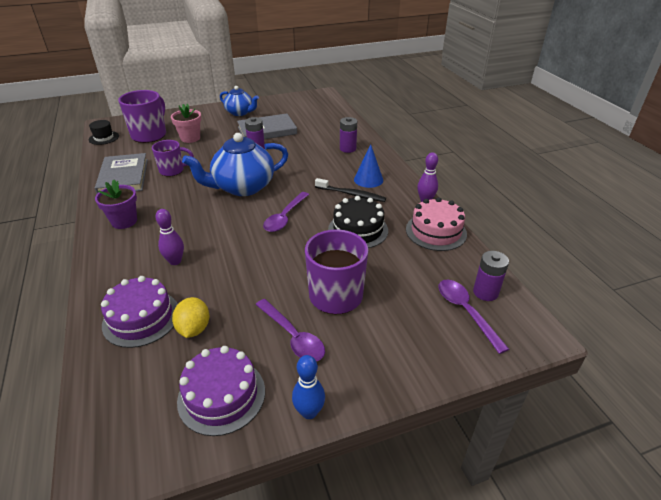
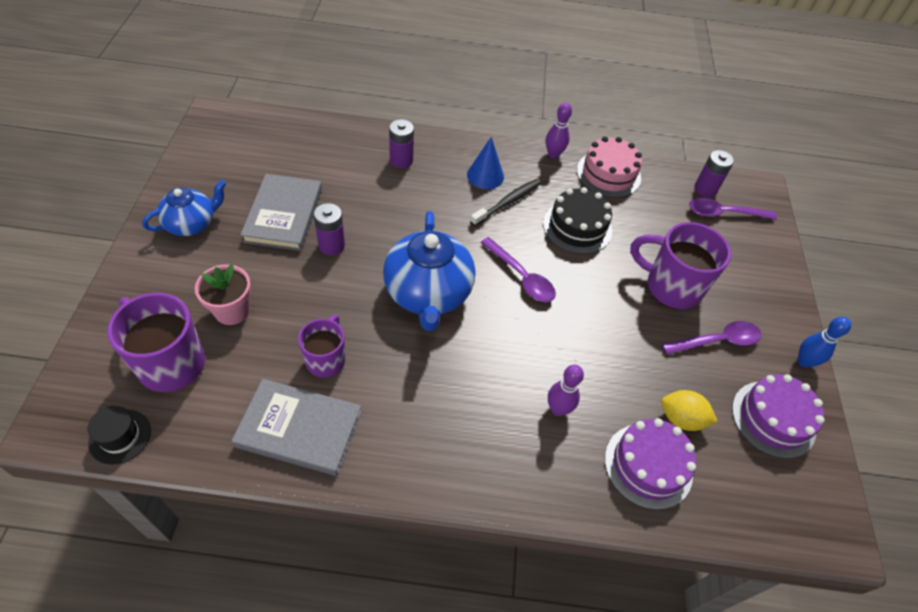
camera: 70 degrees left, 15 degrees up
purple flower pot [95,180,137,229] -> none

